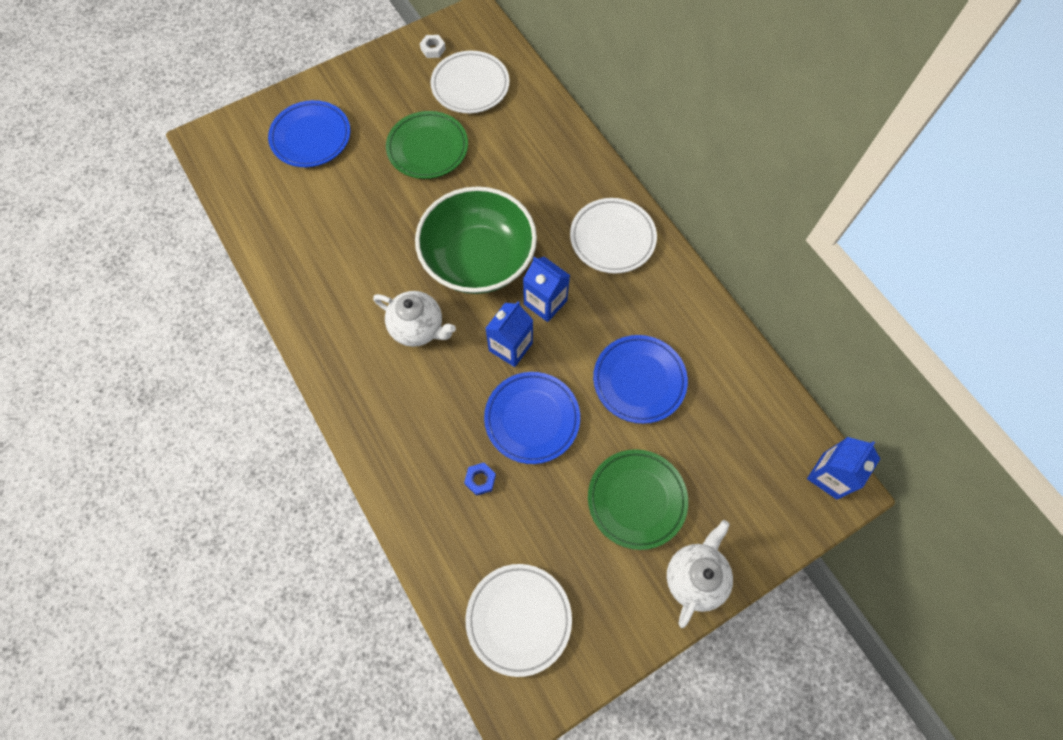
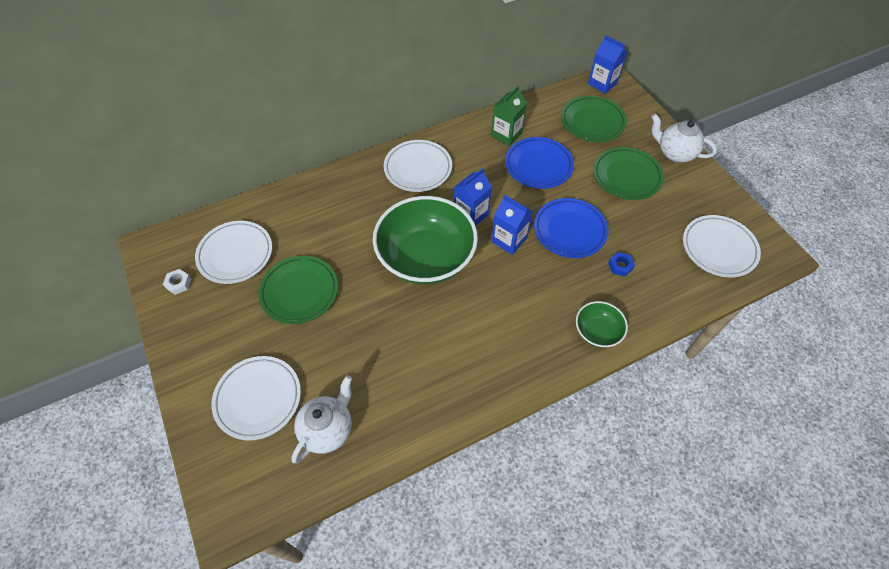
camera: 85 degrees left, 10 degrees down
blue plate [268,100,350,167] -> white plate [212,356,301,440]
white teapot [373,291,456,347] -> white teapot moved to [291,376,352,463]
none -> green carton [491,86,527,146]
none -> green plate [561,96,627,142]
none -> green bowl [576,301,628,348]

